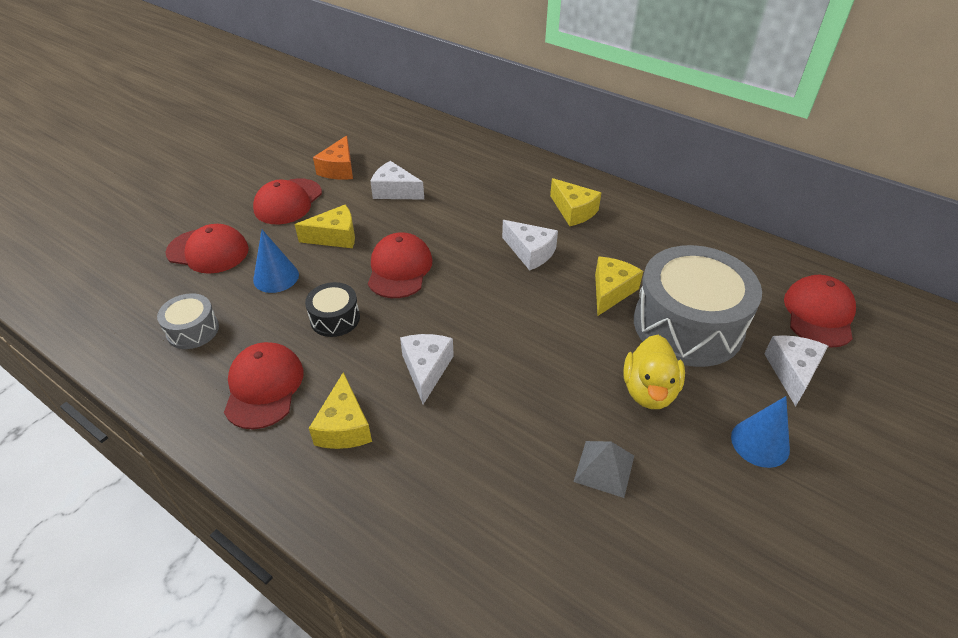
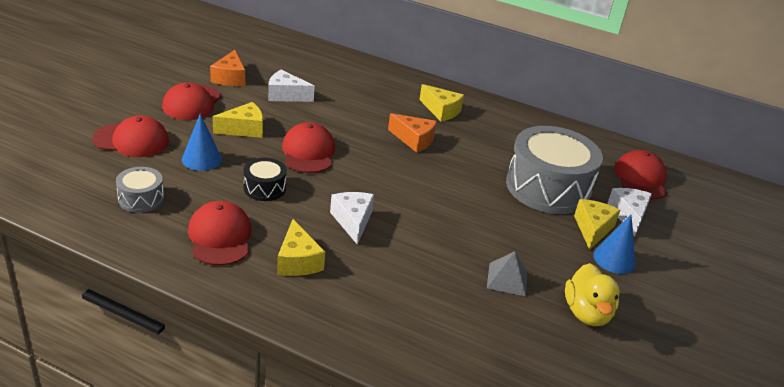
camera: 15 degrees left, 10 degrees down
white cheese [502,220,558,271] -> orange cheese [388,113,437,153]
yellow cheese [595,257,643,316] -> yellow cheese moved to [574,199,620,250]
yellow duck [624,335,685,409] -> yellow duck moved to [565,263,620,326]

